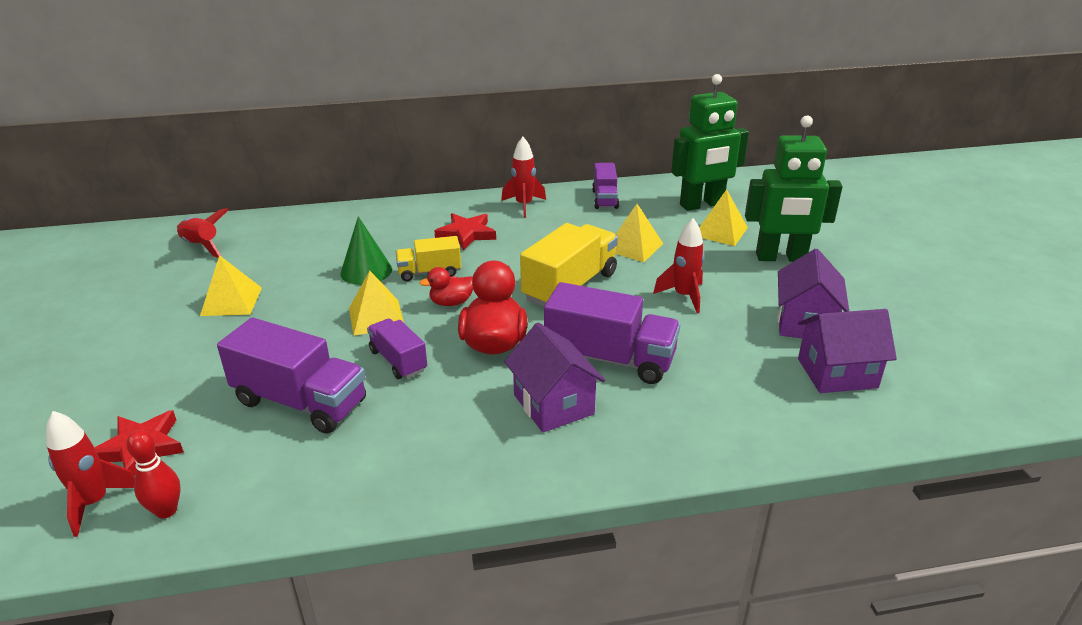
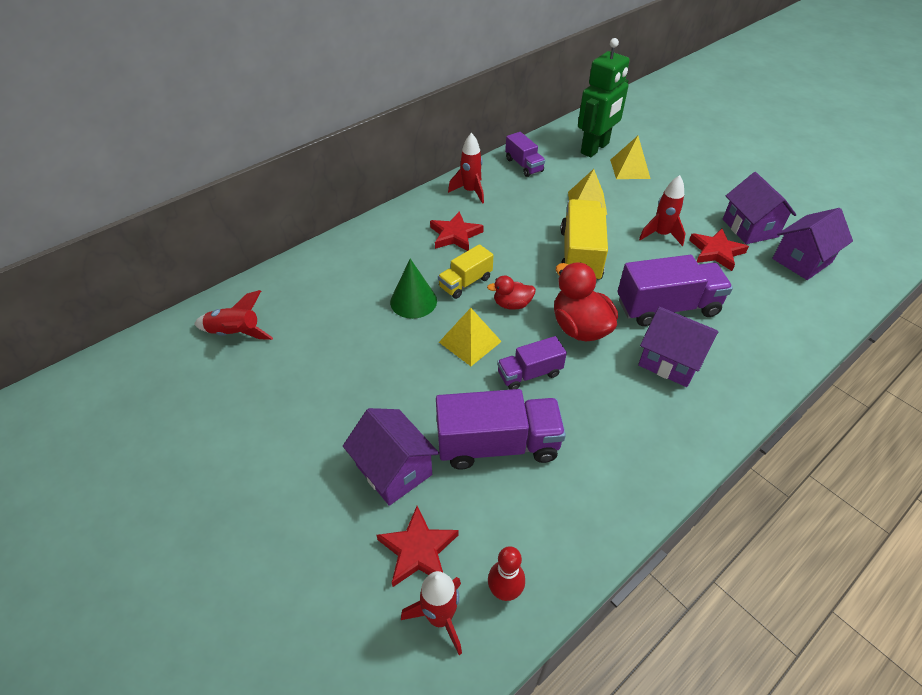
camera: 30 degrees left, 15 degrees up
yellow pyramid [200,255,262,316] -> none
purple truck [367,318,427,379] -> purple truck turned 45 degrees counterclockwise [497,336,567,390]
red duck [419,267,473,306] -> red duck turned 45 degrees clockwise [487,275,536,310]
green robot [745,115,843,262] -> none
none -> purple house [343,408,439,506]
none -> red star [689,228,749,271]

